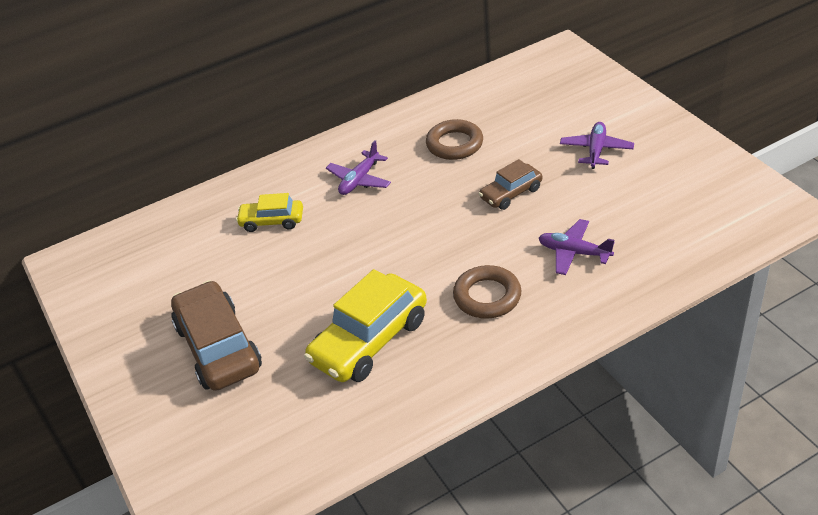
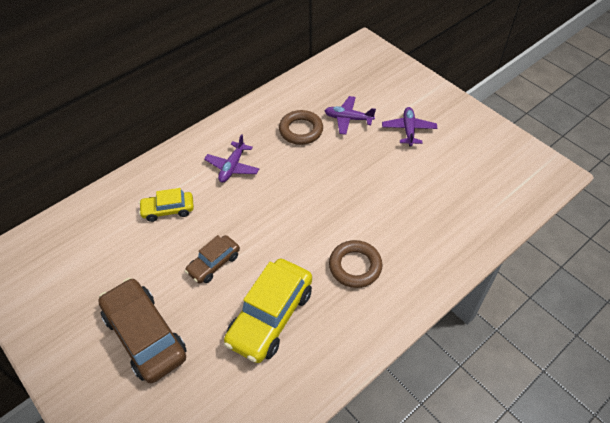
camera: 15 degrees left, 10 degrees up
brown car [479,159,542,210] -> brown car moved to [185,235,240,284]
purple plane [539,219,615,275] -> purple plane moved to [325,96,376,135]

